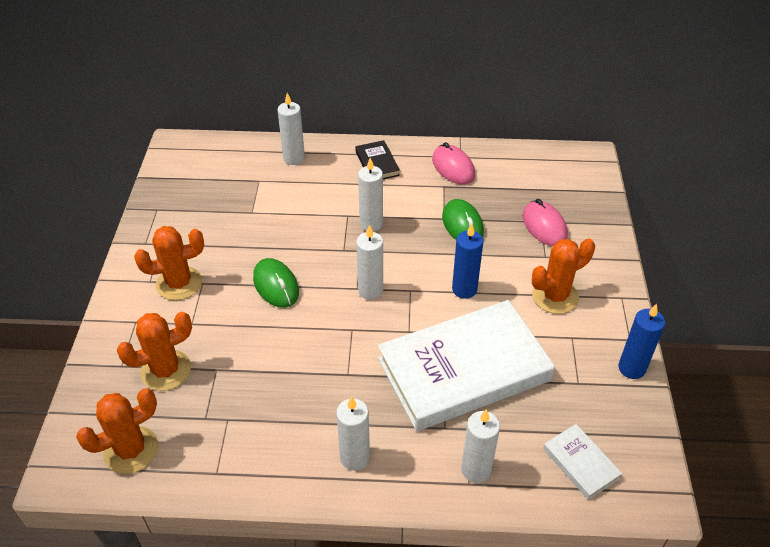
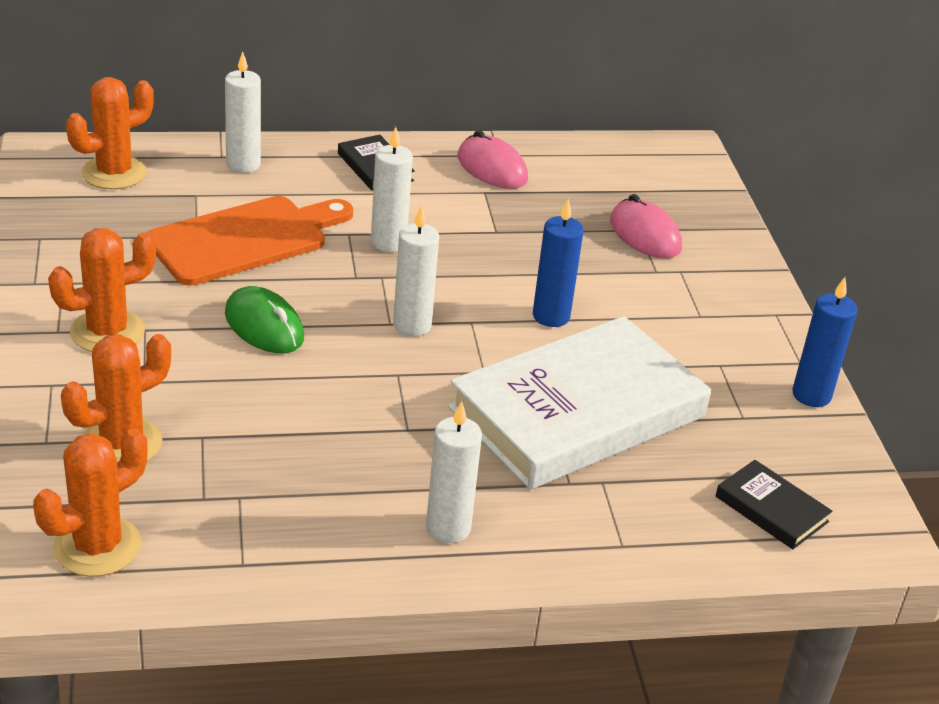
camera: 15 degrees left, 10 degrees down
green mouse [442,199,484,240] -> none
white candle [461,409,500,483] -> none
orange cactus [532,238,595,314] -> orange cactus moved to [66,77,154,189]
white book [543,424,622,500] -> black book [716,460,832,549]
none -> orange cutting board [147,196,353,286]

